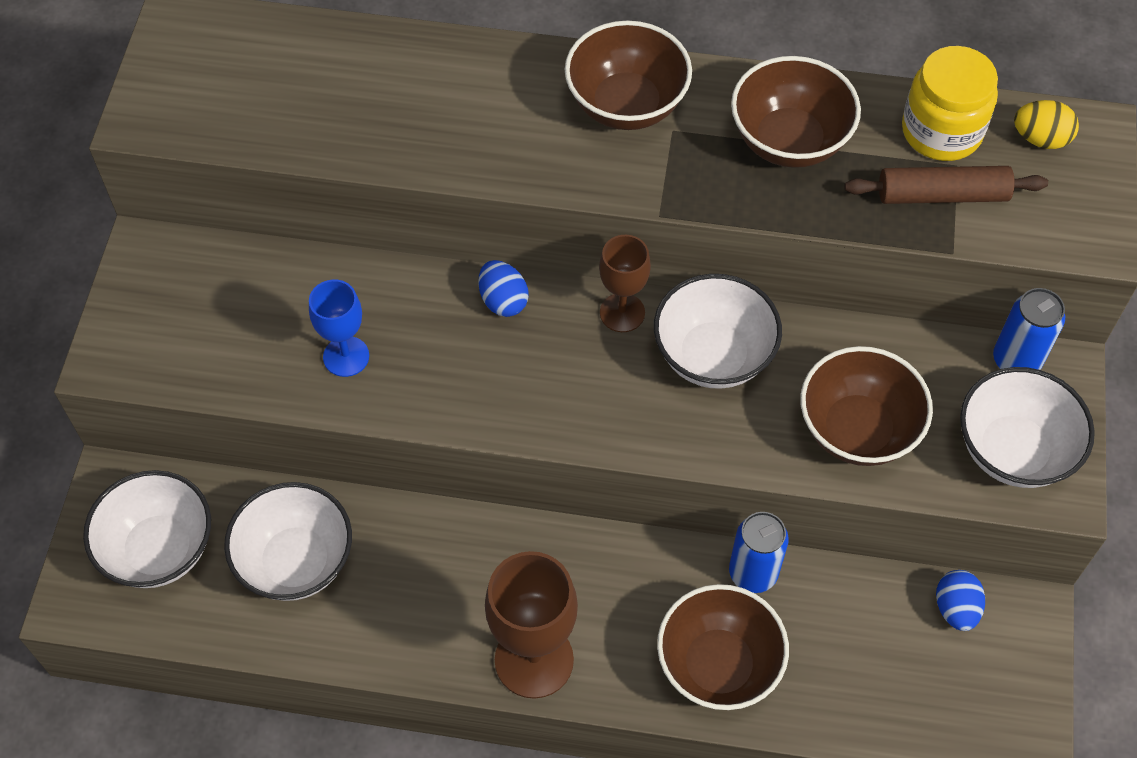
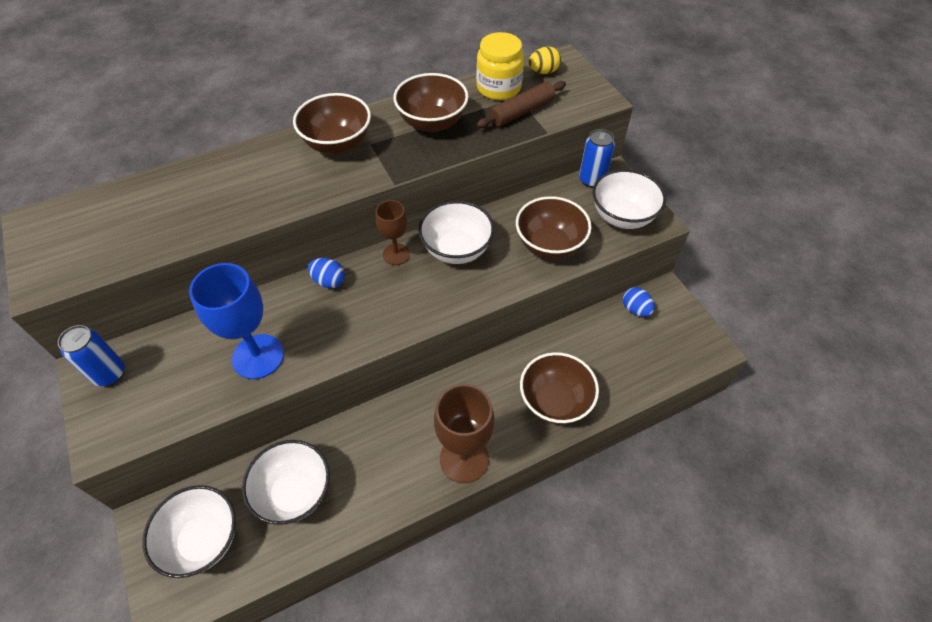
camera: 35 degrees left, 5 degrees down
blue goblet [309,280,369,377] -> blue goblet [189,263,284,379], size x1.68
blue can [729,512,789,593] -> blue can moved to [58,325,124,386]

